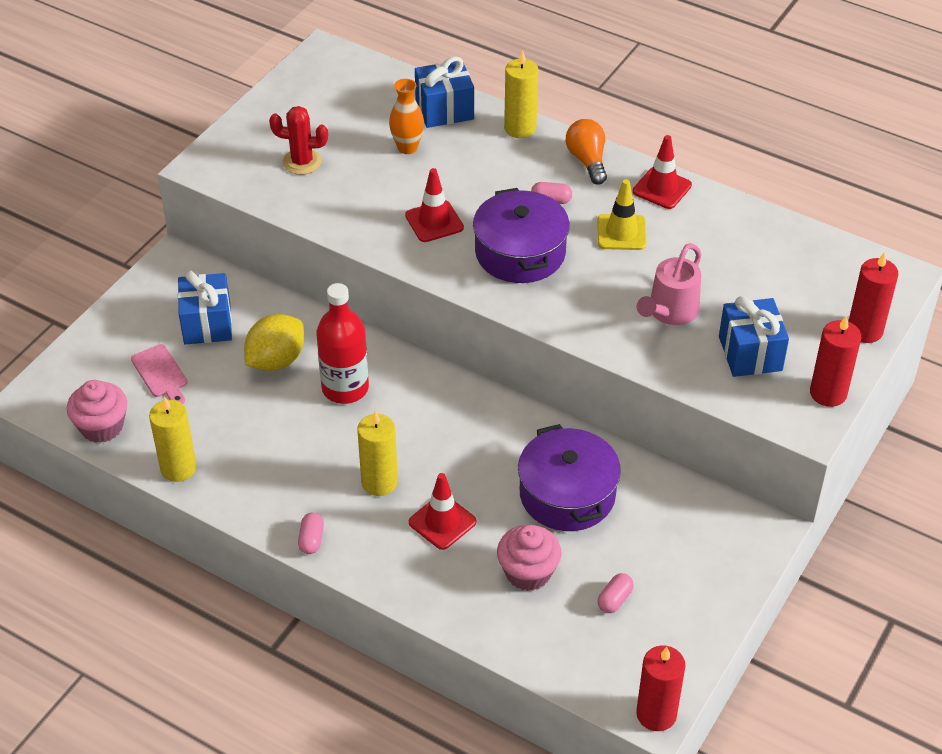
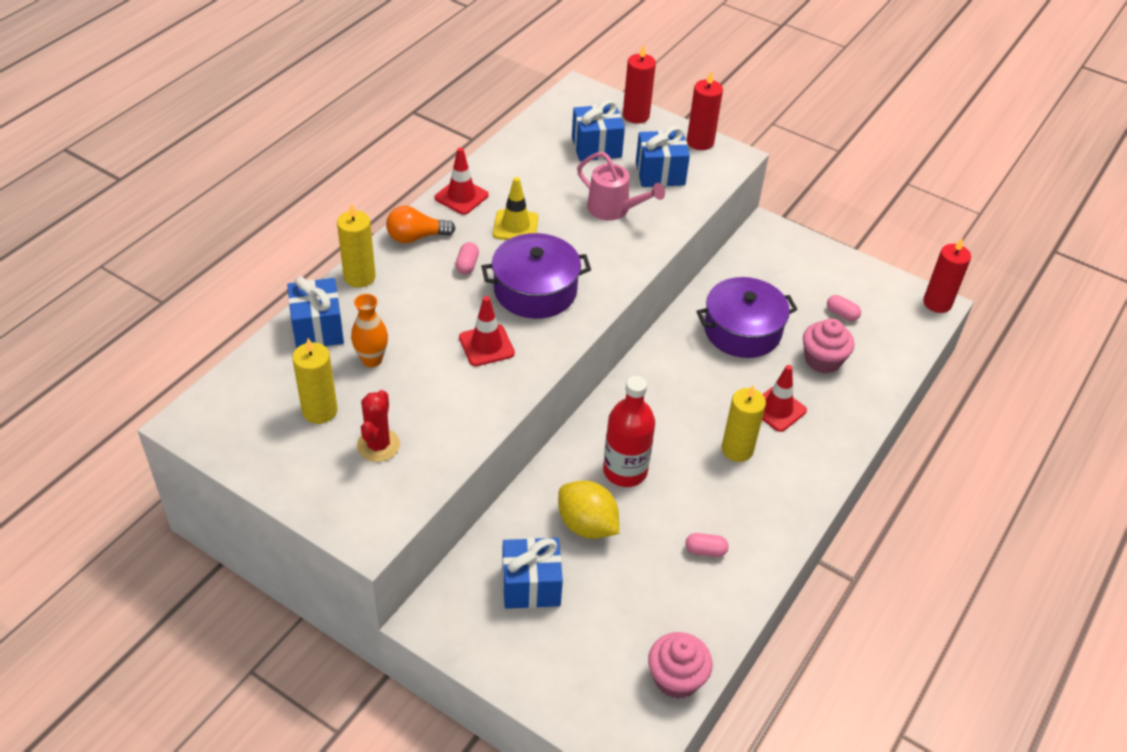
camera: 90 degrees left, 0 degrees up
pink cutting board [131,344,187,404] -> none
yellow candle [149,396,197,482] -> yellow candle moved to [292,338,338,424]
pink capsule [298,513,324,554] -> pink capsule moved to [685,533,729,557]
none -> blue gift [572,100,625,161]

